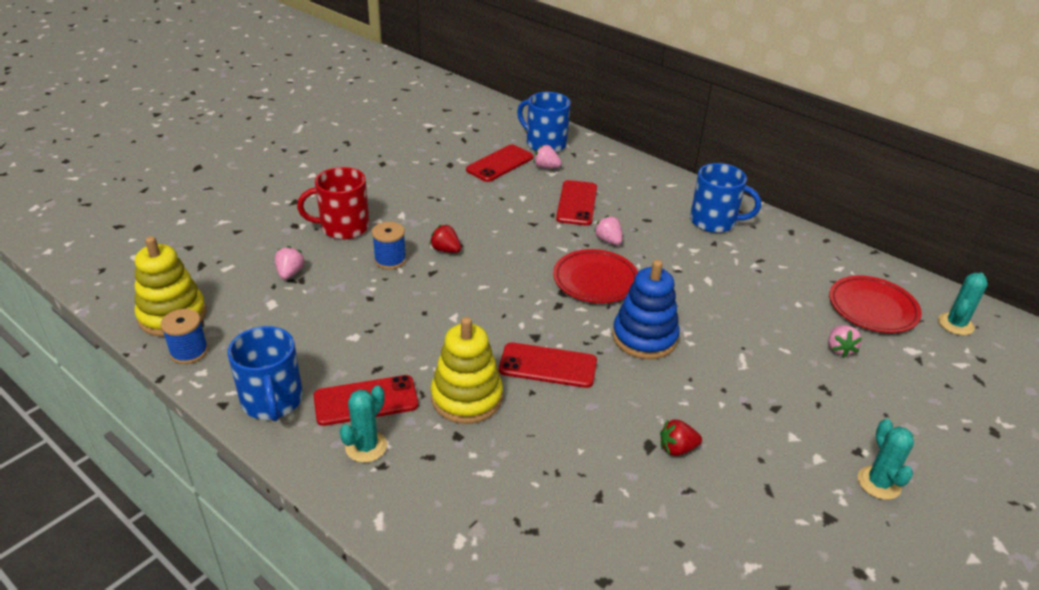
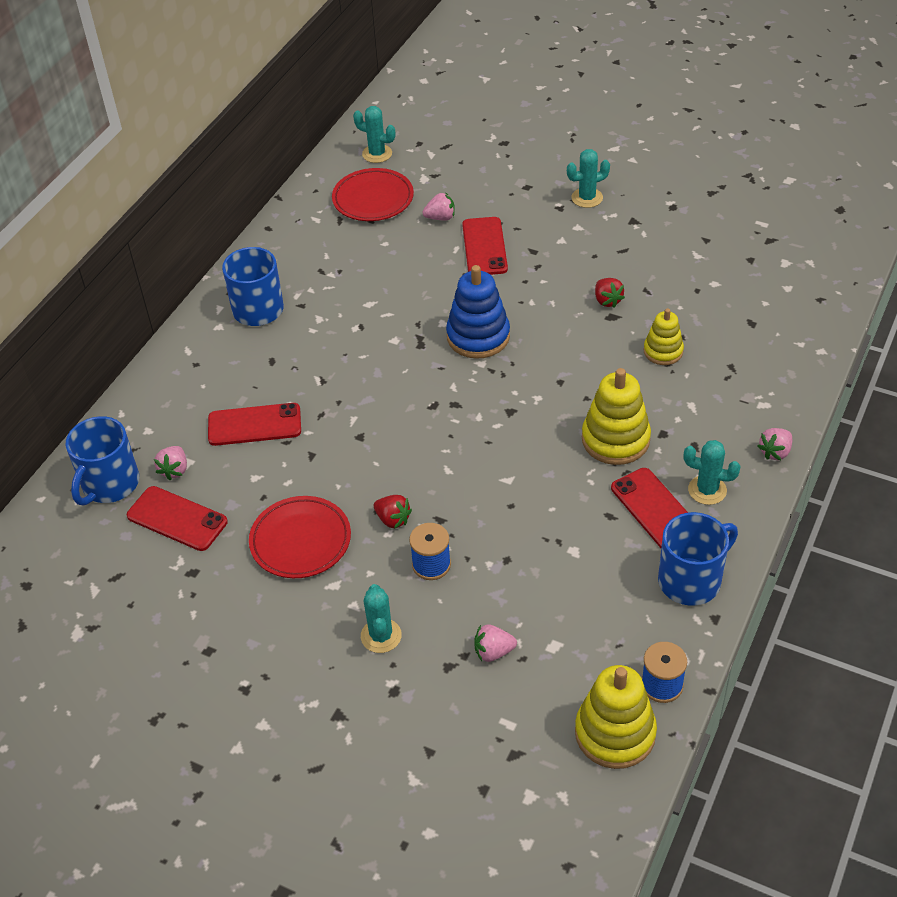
camera: 100 degrees left, 10 degrees up
red mug [297,167,369,240] -> turquoise cactus [361,584,402,653]
red strawberry [430,224,461,253] -> red strawberry turned 75 degrees counterclockwise [374,495,412,529]
red phone [499,342,597,388] -> red phone moved to [462,217,508,275]
red plate [553,249,638,303] -> red plate moved to [249,496,351,578]
pink strawberry [594,215,622,245] -> pink strawberry moved to [757,428,792,460]
none -> yellow stacking toy [643,308,684,365]

